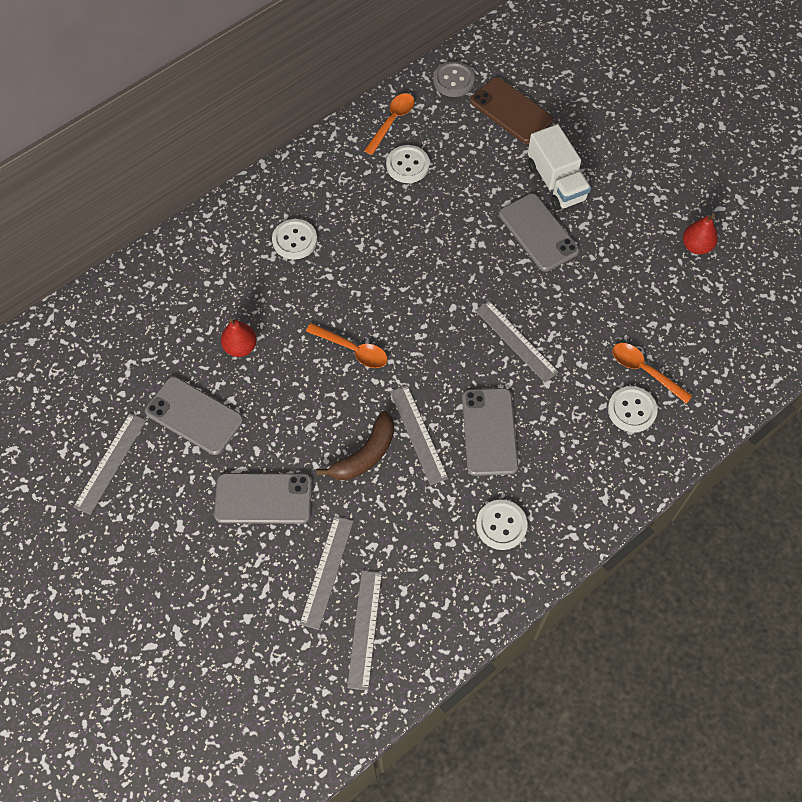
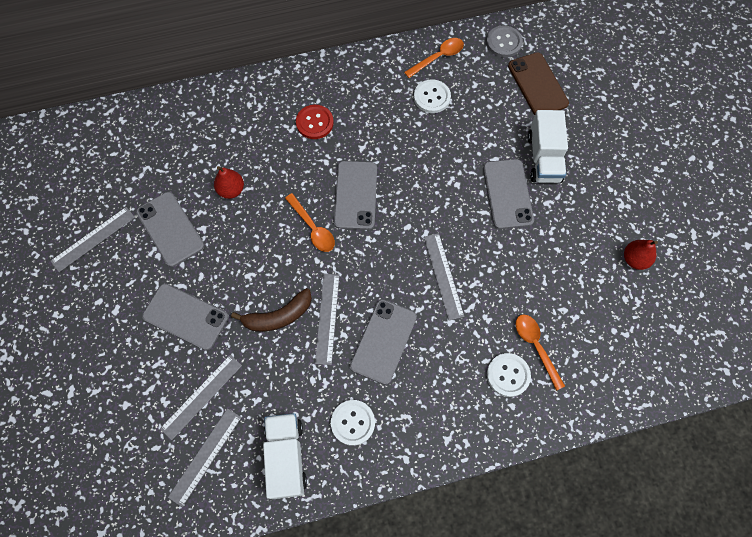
camera: 25 degrees right, 5 degrees up
white button [272,219,317,260] -> red button [296,105,334,139]
none -> white truck [263,413,307,499]
none -> grey phone [334,161,377,230]

